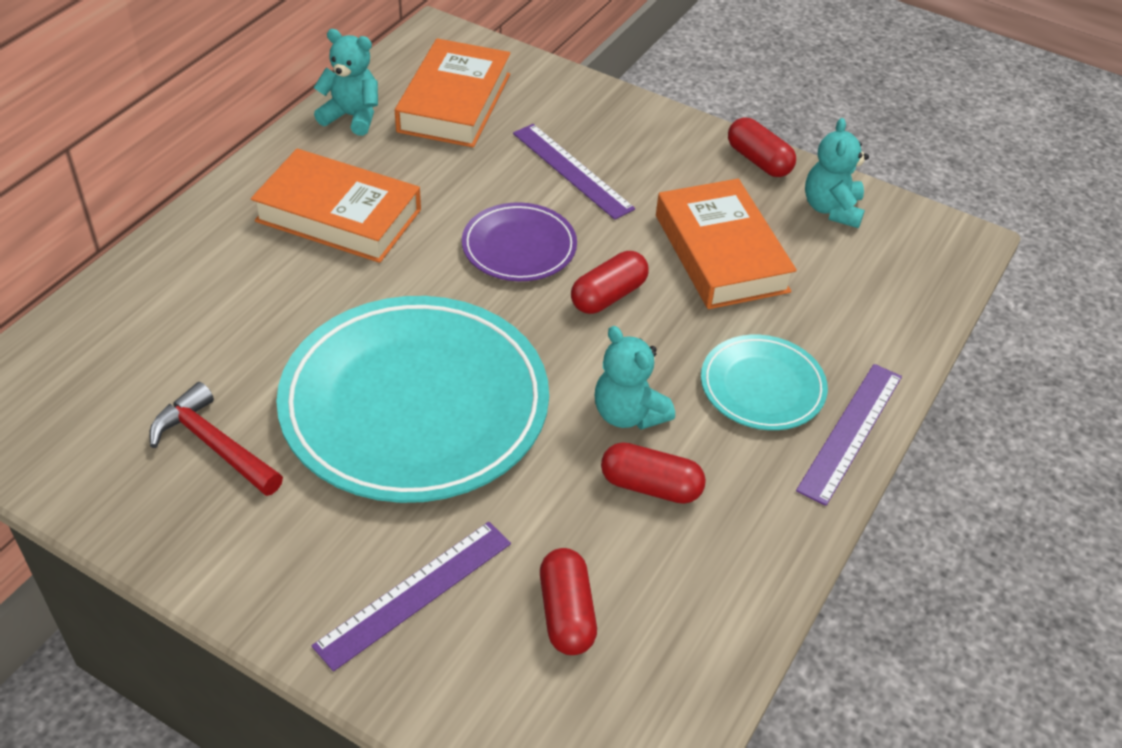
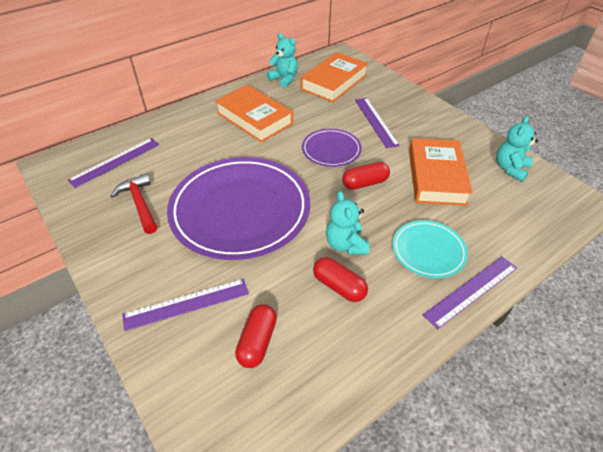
camera: 25 degrees right, 0 degrees up
turquoise plate [276,296,549,503] -> purple plate [167,157,310,260]
red capsule [728,117,796,177] -> none
none -> purple ruler [68,138,159,188]

